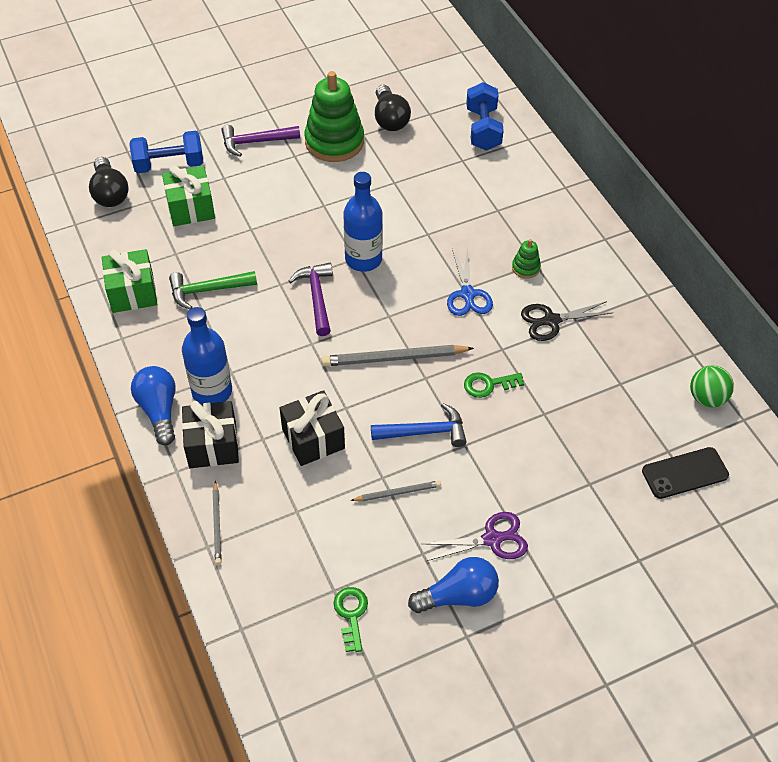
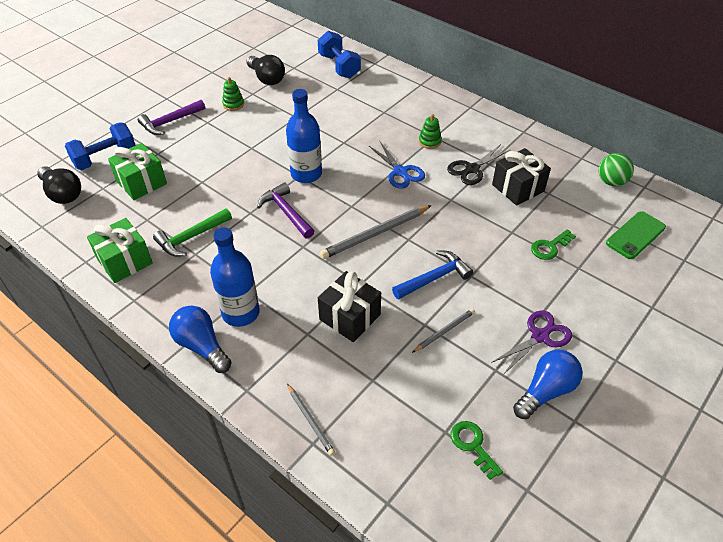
camera: 25 degrees left, 5 degrees down
black gift [182,401,239,468] -> black gift moved to [492,148,551,206]
green stacking toy [304,71,364,162] -> green stacking toy [222,77,244,111], size x0.44
green key [464,372,524,398] -> green key moved to [531,229,576,260]
black phone [642,447,729,499] -> green phone [606,211,666,259]

